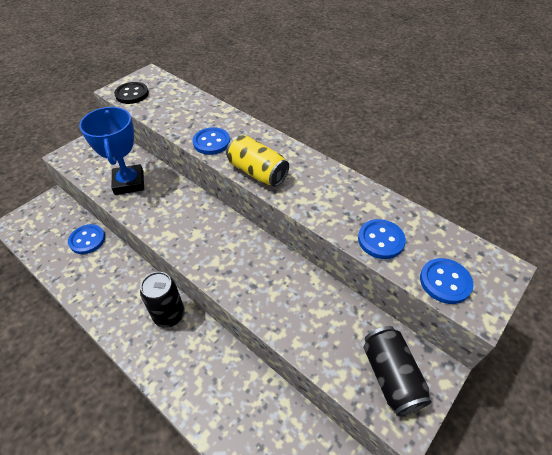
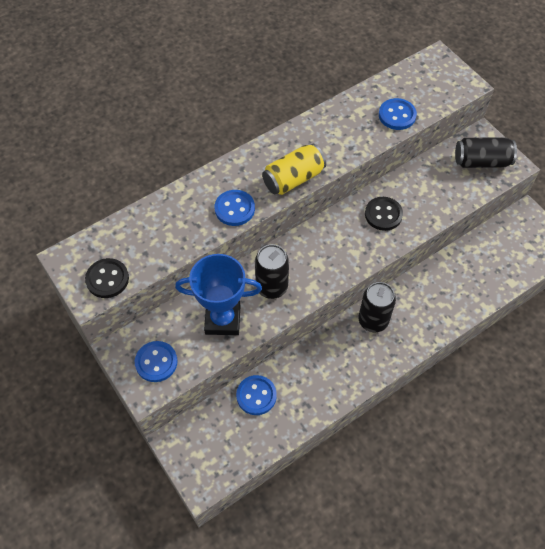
camera: 75 degrees left, 10 degrees up
blue button [420,258,473,304] -> blue button moved to [135,341,178,382]
none -> black can [255,244,289,299]
none -> black button [365,197,403,231]

